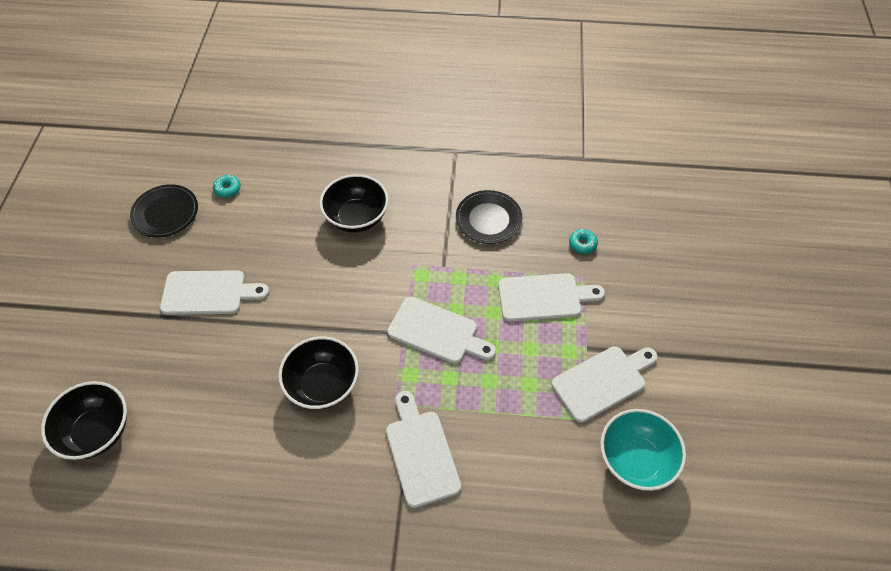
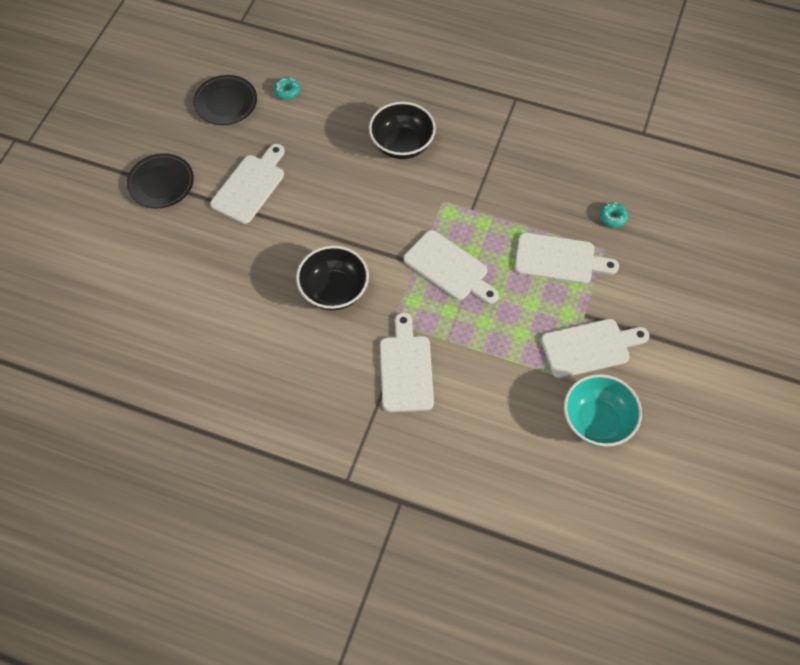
camera: 15 degrees right, 5 degrees up
black bowl [41,381,127,460] -> none
white cutting board [160,270,269,315] -> white cutting board turned 75 degrees counterclockwise [210,144,285,224]
black plate [456,190,523,244] -> black plate moved to [127,153,194,209]

